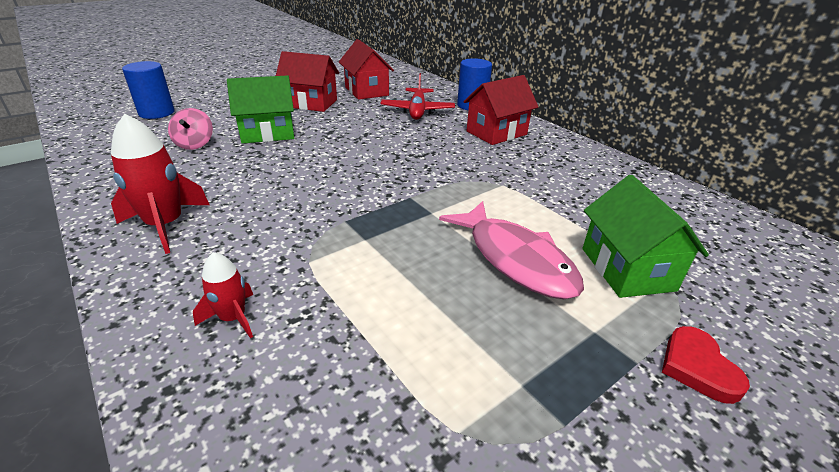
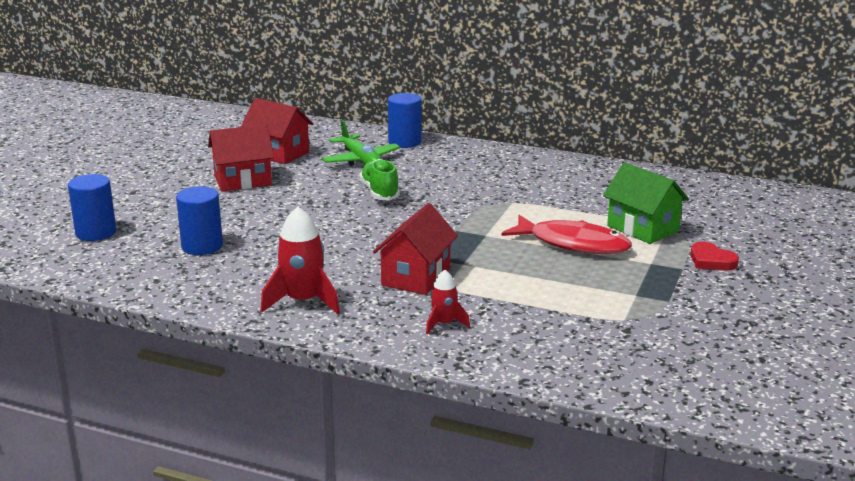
camera: 30 degrees left, 10 degrees down
pink spinning top [168,108,213,150] -> blue cylinder [176,186,223,255]
green house [227,75,294,144] -> none
red plane [380,73,455,120] -> green plane [322,120,400,166]
pink fish [439,201,584,299] -> red fish [502,215,632,254]
red house [463,75,538,145] -> red house moved to [373,203,458,295]
none -> green shoe [359,159,400,201]

